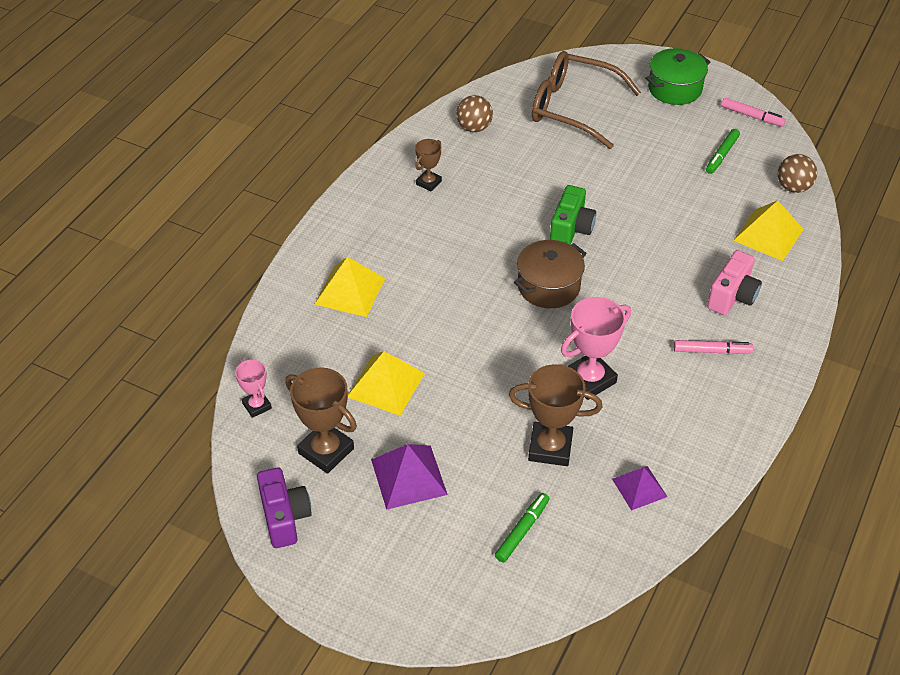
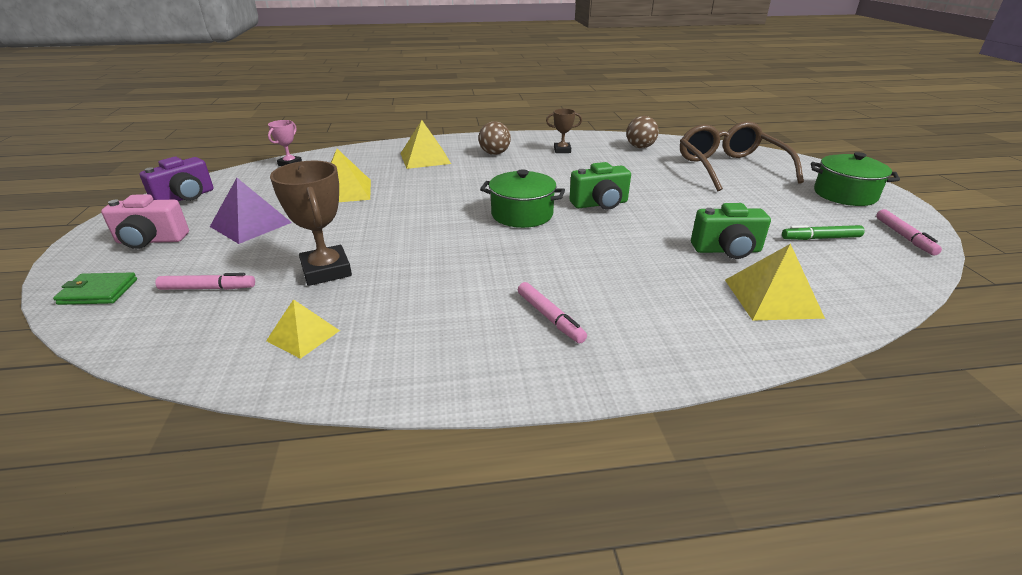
camera: 55 degrees right, 15 degrees down
brown trophy [285,367,357,474] -> none
green marker [495,493,550,563] -> pink marker [155,273,255,290]
brown pot [514,240,587,308] -> green pot [480,169,565,228]
pink trophy [561,297,631,400] -> none
purple pyramid [612,466,667,511] -> yellow pyramid [266,299,340,359]
pink camera [707,250,762,315] -> pink camera moved to [101,194,189,249]
brown ball [778,154,817,193] -> brown ball moved to [478,121,511,155]
none -> green wallet [53,272,137,305]
none -> green camera [691,203,771,259]

